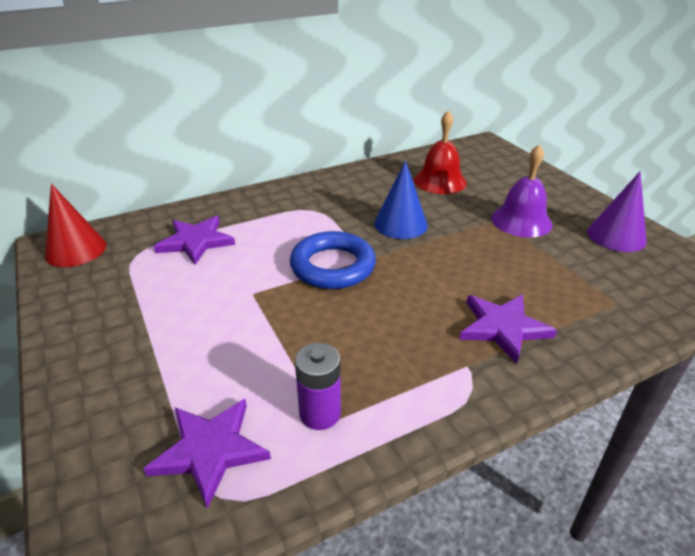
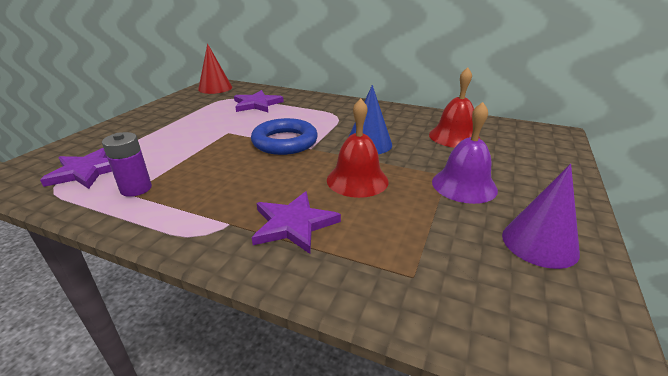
camera: 50 degrees right, 5 degrees down
none -> red bell [327,98,388,198]

